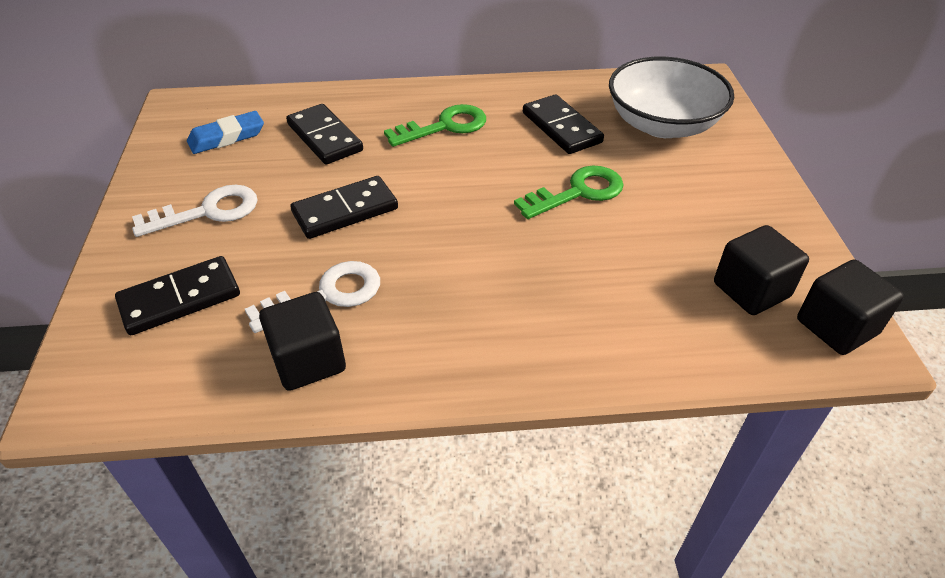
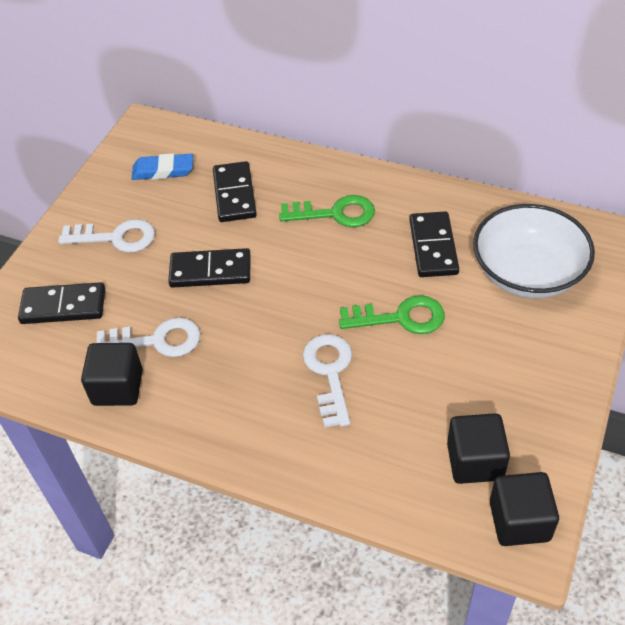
camera: 30 degrees right, 5 degrees up
none -> white key [303,334,352,428]

